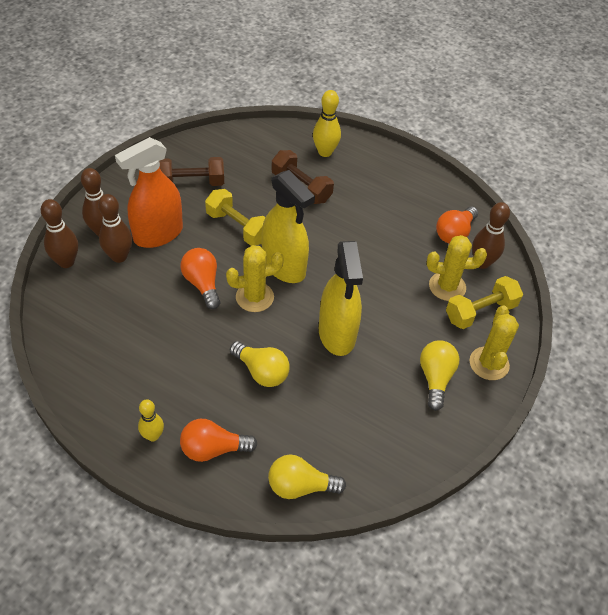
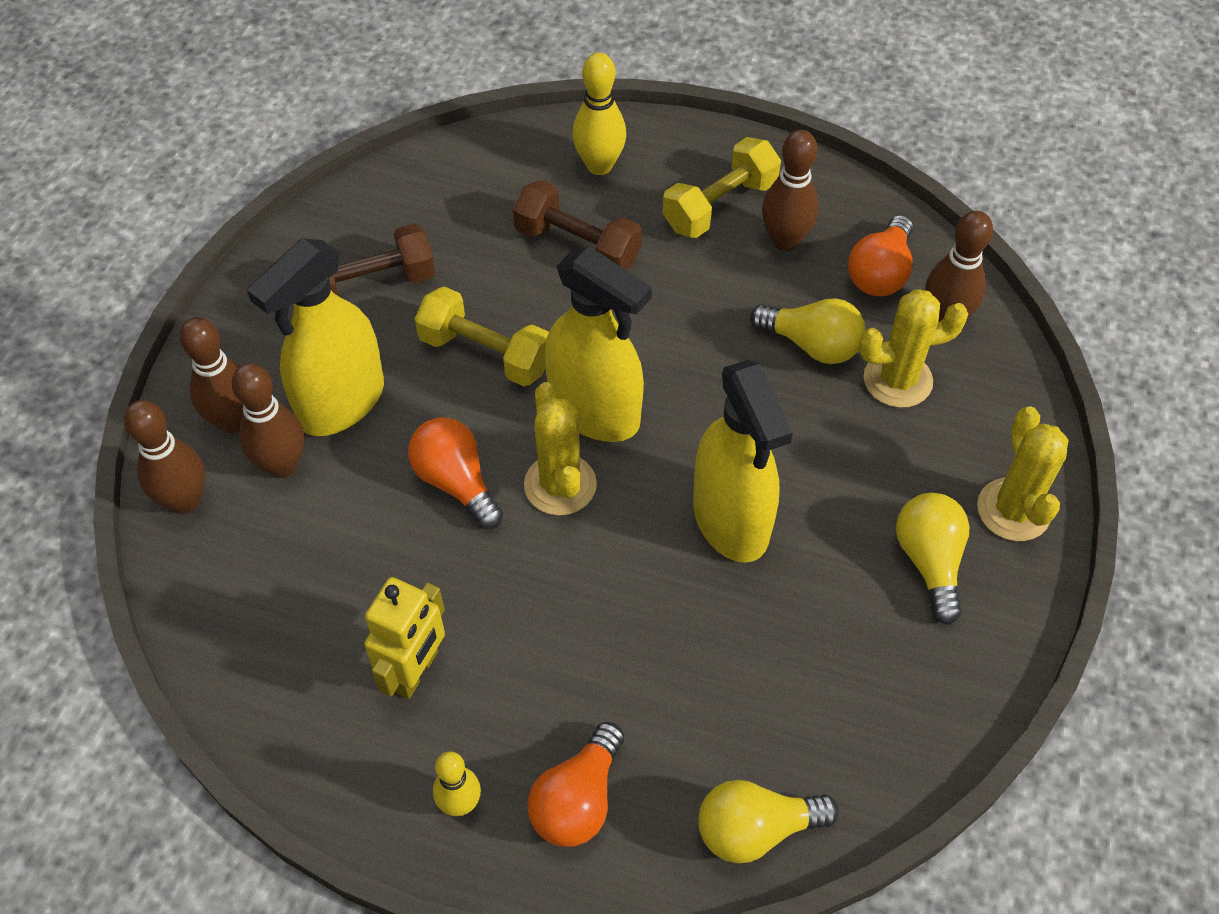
camera: 10 degrees left, 5 degrees up
orange spray bottle [115,137,183,248] -> yellow spray bottle [247,238,384,436]
orange light bulb [180,419,257,462] -> orange light bulb turned 45 degrees counterclockwise [527,722,624,847]
yellow cactus [226,245,284,312] -> yellow cactus turned 75 degrees counterclockwise [524,382,597,516]
yellow light bulb [230,341,290,387] -> yellow light bulb moved to [750,298,865,364]
yellow dumbbell [446,276,523,329] -> yellow dumbbell moved to [662,137,781,238]
none -> yellow robot [364,577,445,699]
none -> brown bowling pin [762,130,819,251]

